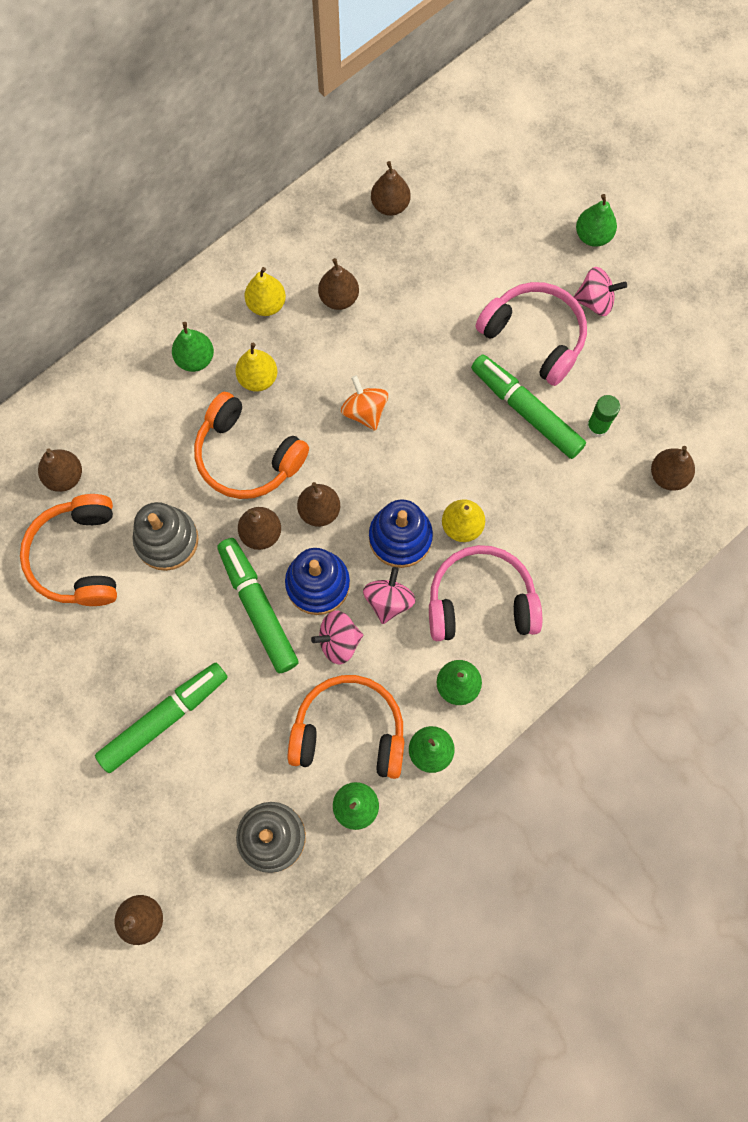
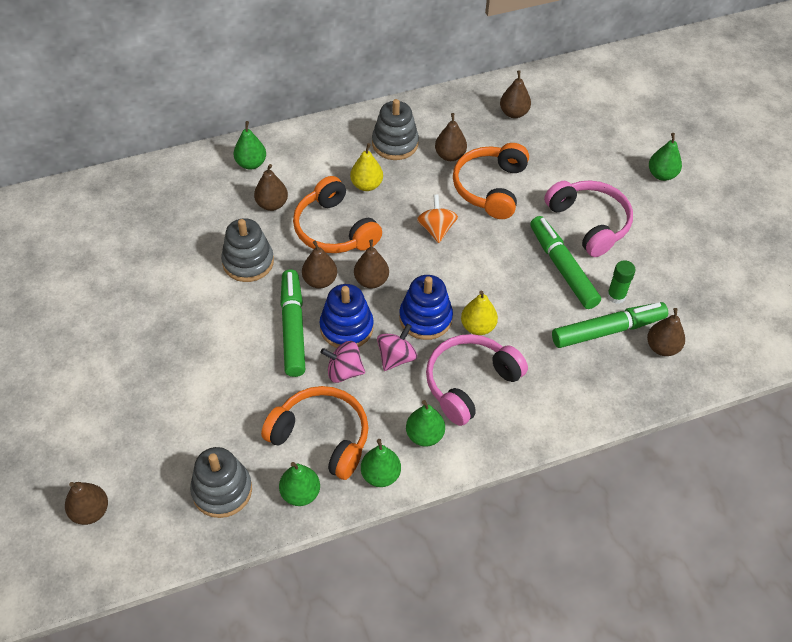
camera: 20 degrees right, 20 degrees down
orange headphones [20,494,117,606] -> orange headphones moved to [453,143,529,219]
brown pear [38,449,82,492] -> brown pear moved to [254,164,288,211]
green marker [95,663,228,773] -> green marker moved to [552,302,668,348]
green pear [172,322,214,372] -> green pear moved to [234,121,266,170]
yellow pear [245,267,286,316] -> grey stacking toy [372,99,419,160]
pink headphones [429,545,542,641] -> pink headphones turned 60 degrees counterclockwise [426,334,528,426]
pink spinning top [574,267,627,316] -> none

